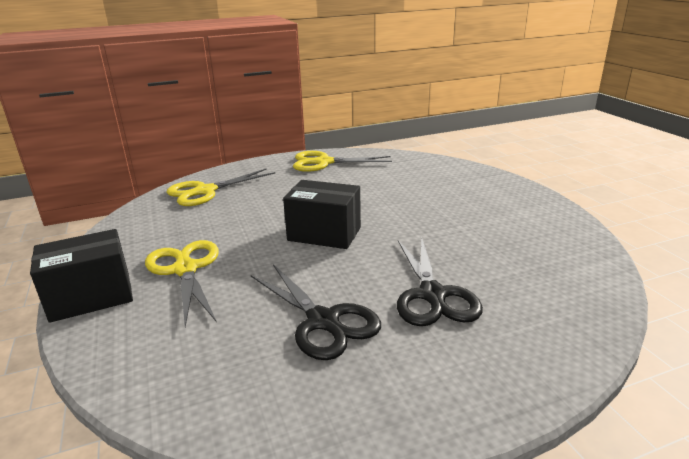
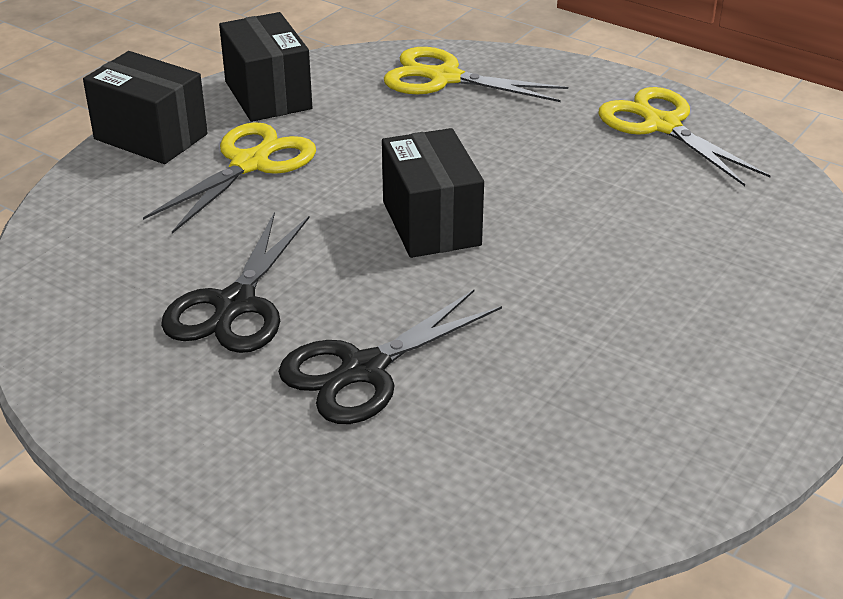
camera: 55 degrees right, 10 degrees up
none -> black box [219,12,312,122]

